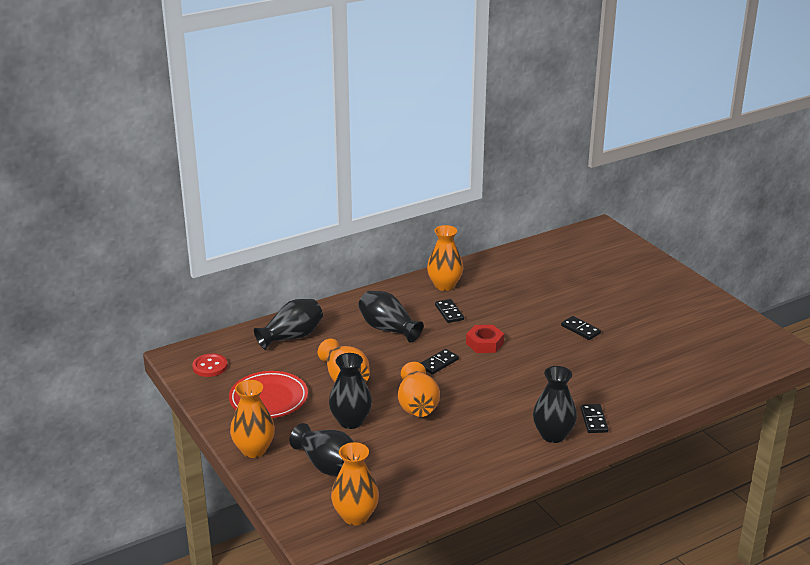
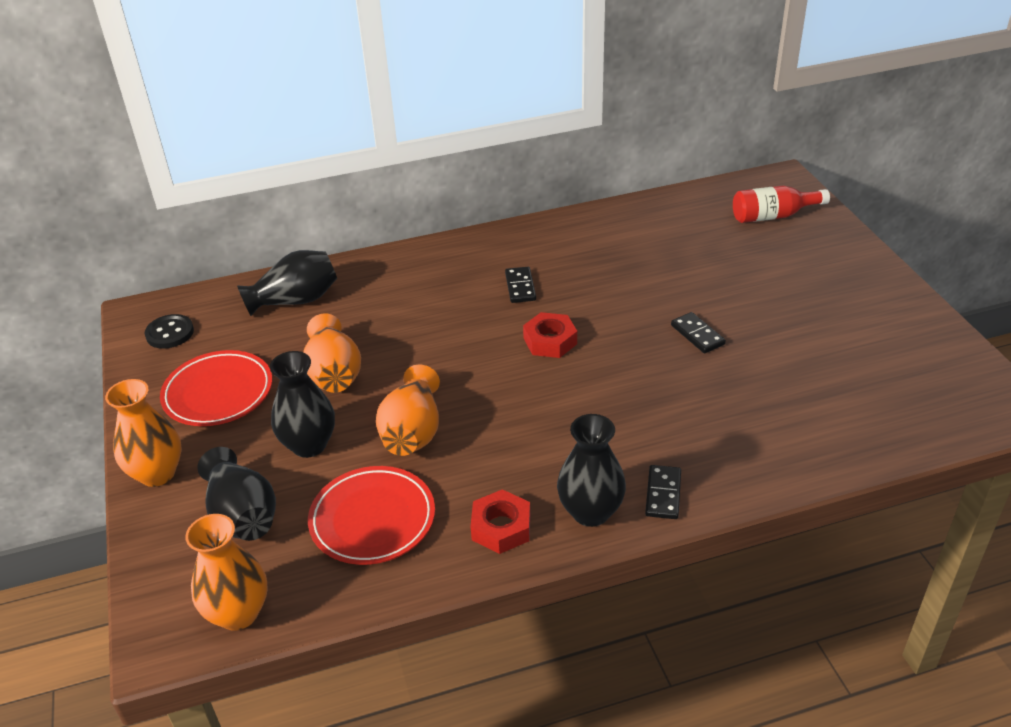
camera: 15 degrees right, 10 degrees up
red button [192,353,227,377] -> black button [144,314,194,349]
black vase [358,291,423,343] -> none
black domino [421,349,459,375] -> none
orange vase [427,225,463,291] -> none
none -> red plate [308,466,435,565]
none -> red nut [471,489,530,554]
none -> red bottle [733,186,830,223]

